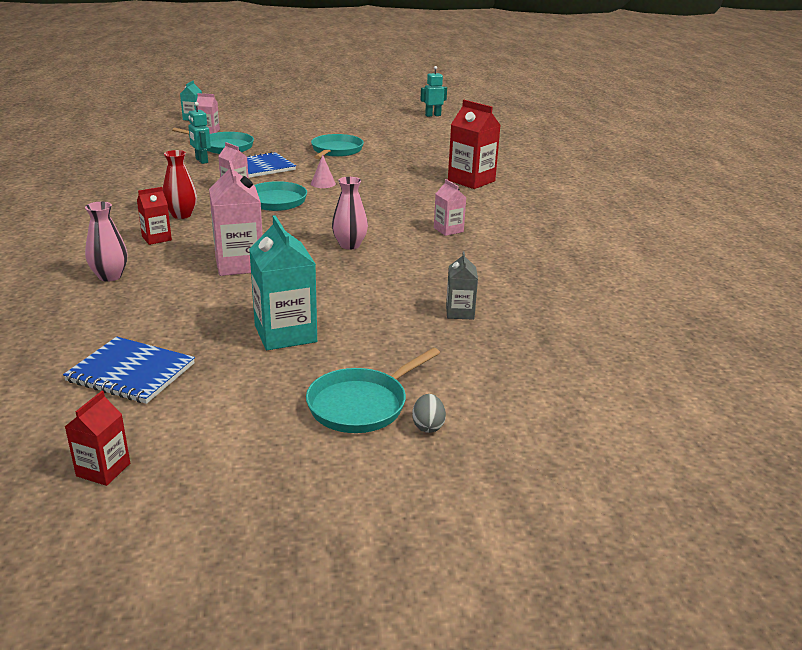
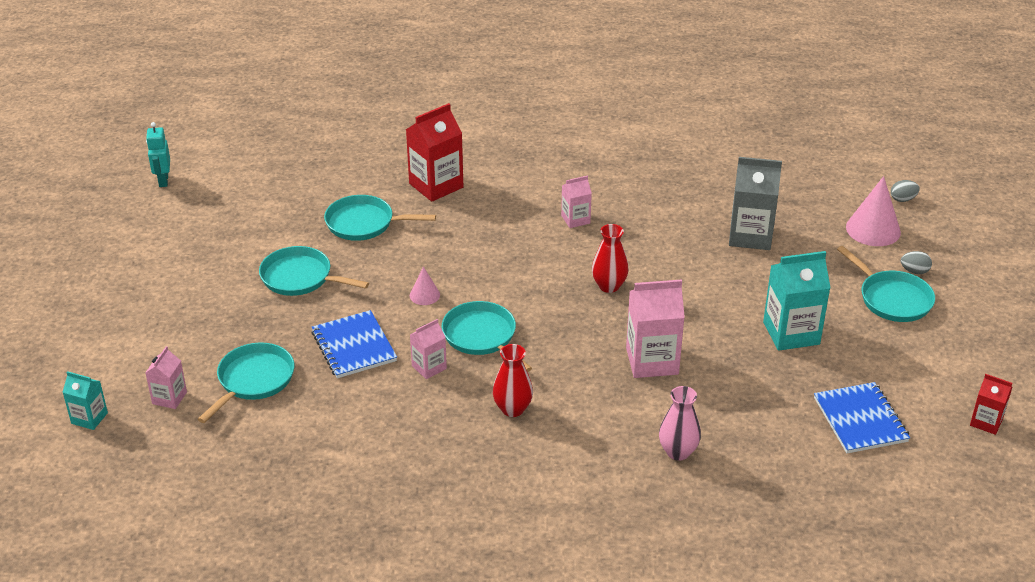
camera: 80 degrees left, 10 degrees up
blue notebook [63,337,195,404] -> blue notebook turned 45 degrees counterclockwise [814,382,910,453]
red carton [137,187,172,245] -> none
turquoise robot [188,102,211,164] -> none
pink vase [332,177,368,250] -> red vase [592,224,629,293]
grey carton [446,251,478,320] -> grey carton [729,157,782,250], size x1.80
none -> turquoise pan [324,195,436,241]
none -> pink cone [846,176,901,246]
none -> grey egg [891,180,920,202]

